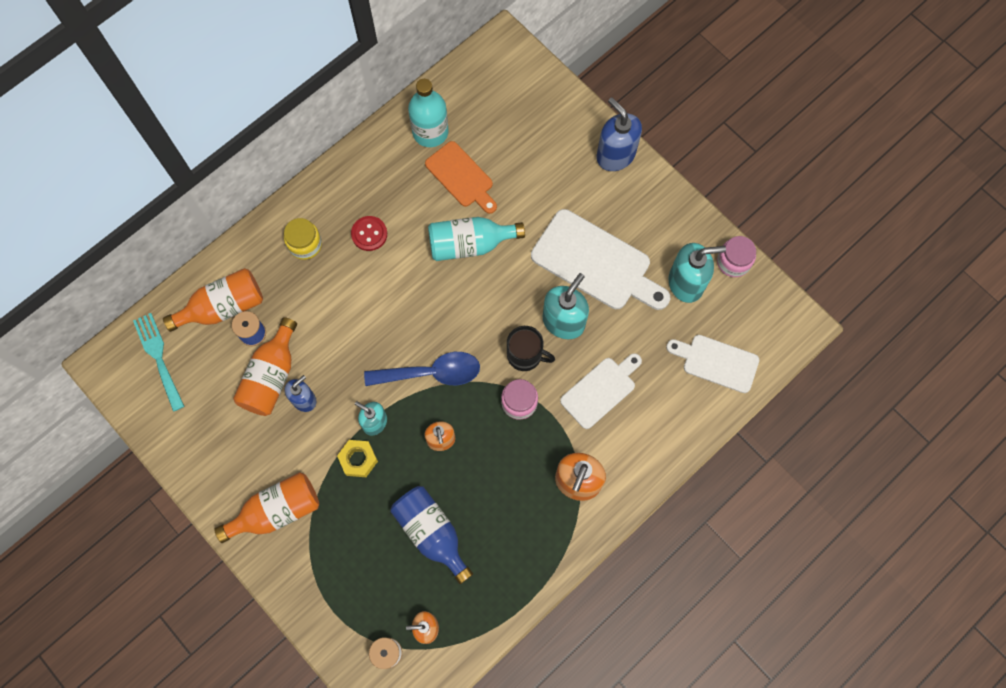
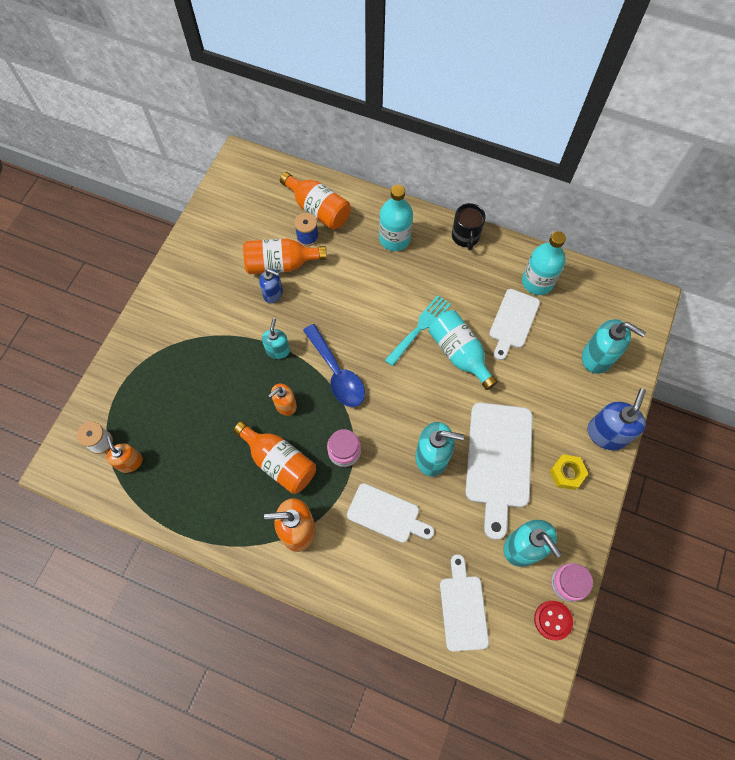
camera: 65 degrees right, 5 degrees down
turquoise fork [133,313,185,412] -> turquoise fork moved to [385,295,451,366]
orange bottle [214,472,319,543] -> orange bottle moved to [233,421,316,494]
yellow jar [284,218,322,260] -> turquoise bottle [379,185,413,251]
yellow nut [337,440,378,477] -> yellow nut moved to [550,454,589,490]
red button [351,216,387,251] -> red button moved to [534,601,573,640]
blue bottle [390,486,473,584] -> none
orange cutting board [425,141,497,214] -> white cutting board [489,289,540,360]
black mug [507,326,555,371] -> black mug moved to [452,203,485,250]
none -> turquoise soap dispenser [582,319,646,374]

